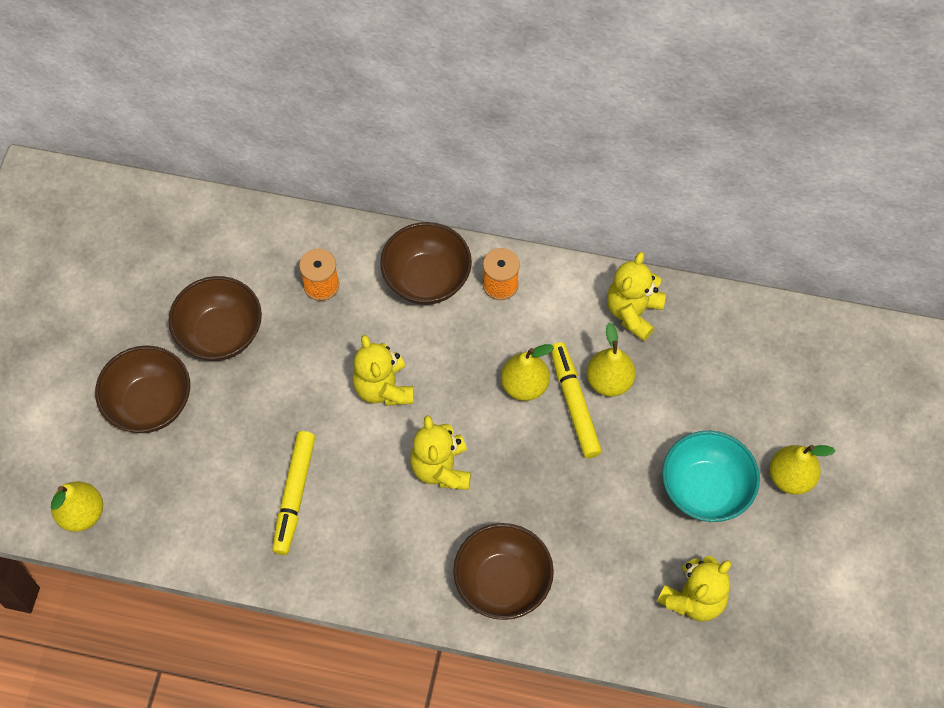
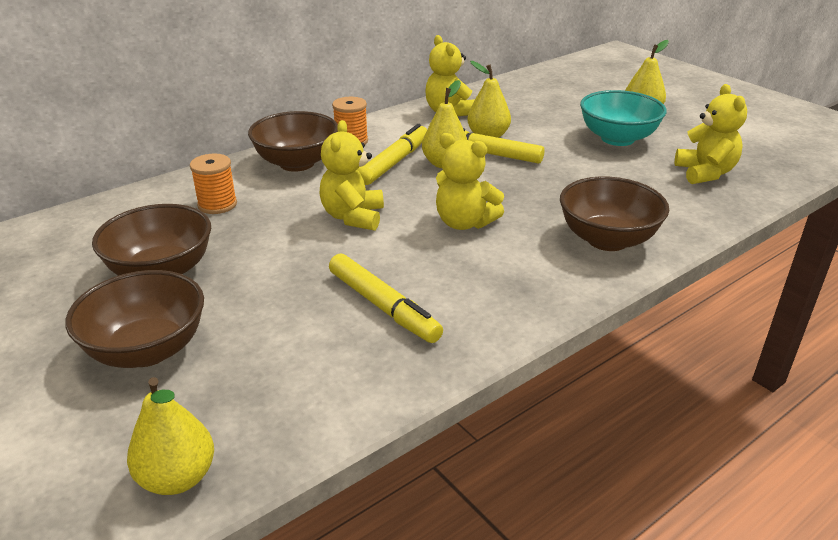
camera: 50 degrees left, 30 degrees down
yellow teddy bear [352,335,414,406] -> yellow teddy bear turned 75 degrees clockwise [320,120,384,231]
none -> yellow marker [364,124,427,185]

